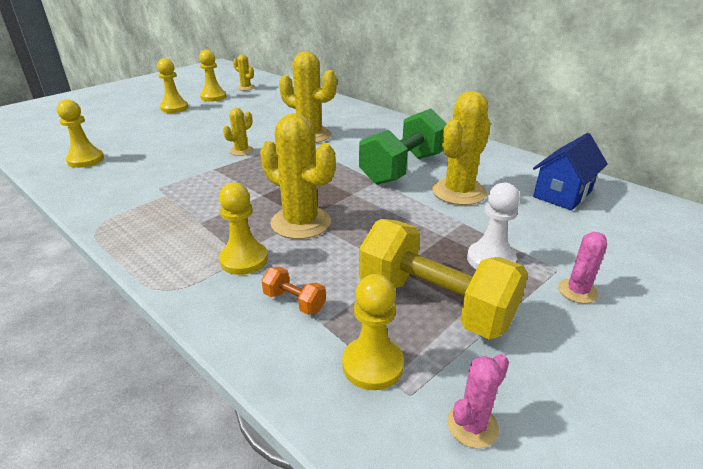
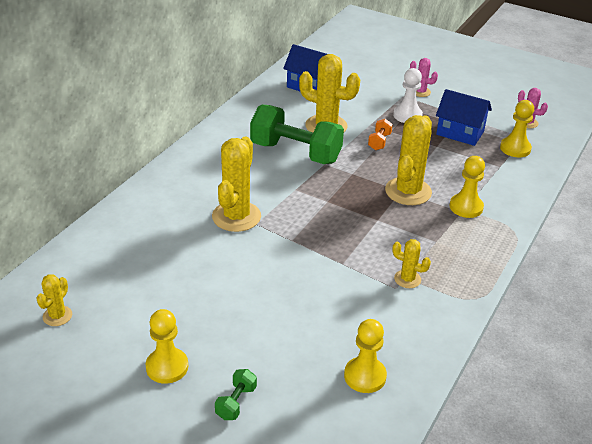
camera: 105 degrees left, 5 degrees up
yellow pawn [199,50,226,102] -> none
yellow cactus [223,108,254,156] -> yellow cactus moved to [392,239,431,288]
orange dumbbell [261,267,326,315] -> orange dumbbell moved to [368,119,393,150]
yellow dumbbell [359,219,528,339] -> blue house [436,89,492,146]
none -> green dumbbell [215,369,257,420]

